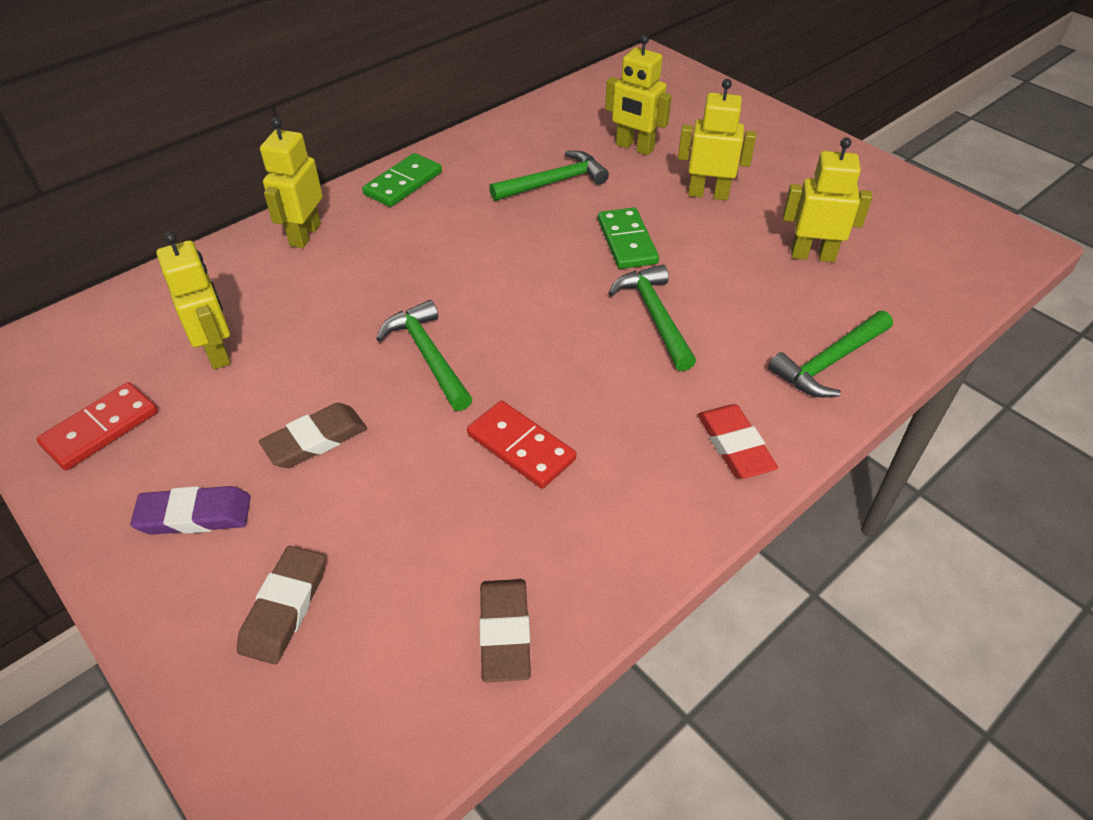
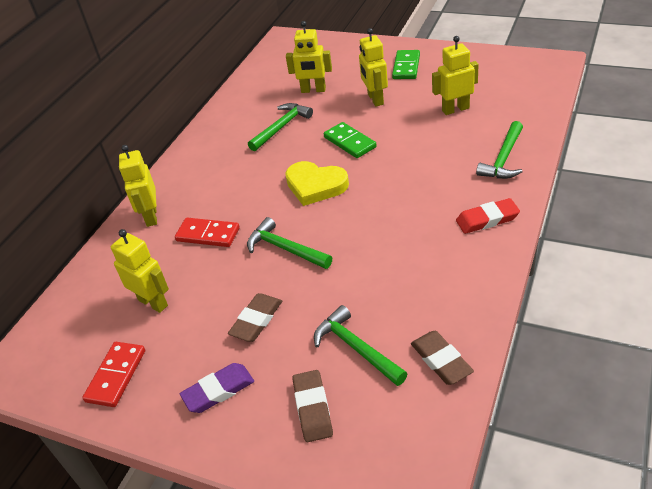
camera: 20 degrees left, 5 degrees down
green domino [362,153,442,207] -> green domino moved to [392,50,420,79]
red domino [467,401,576,488] -> red domino moved to [175,218,240,247]
green hammer [608,264,696,371] -> green hammer moved to [314,305,407,386]
yellow robot [678,79,756,200] -> yellow robot turned 90 degrees counterclockwise [359,28,388,107]
red eraser [698,404,778,479] -> red eraser turned 60 degrees counterclockwise [456,198,520,234]
none -> yellow heart [285,161,349,206]

